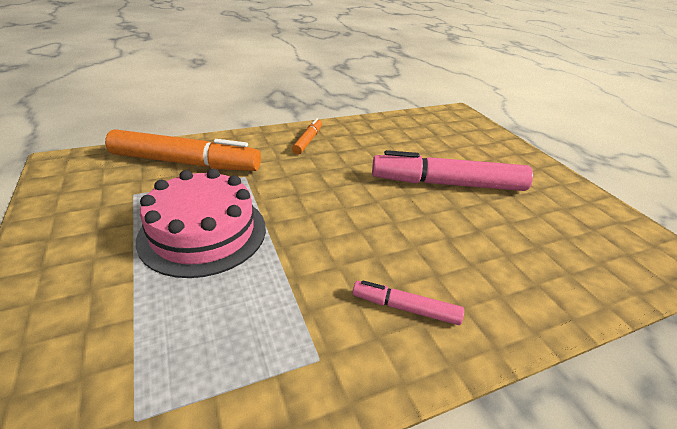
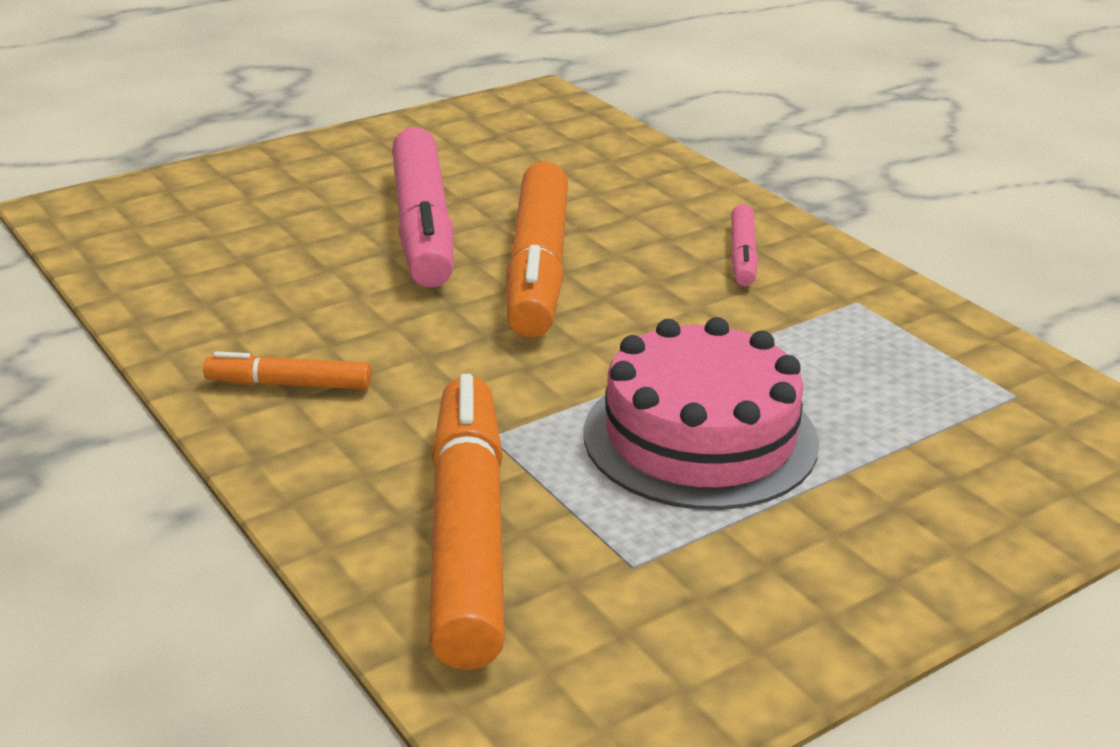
camera: 100 degrees left, 5 degrees down
none -> orange marker [506,161,568,338]

